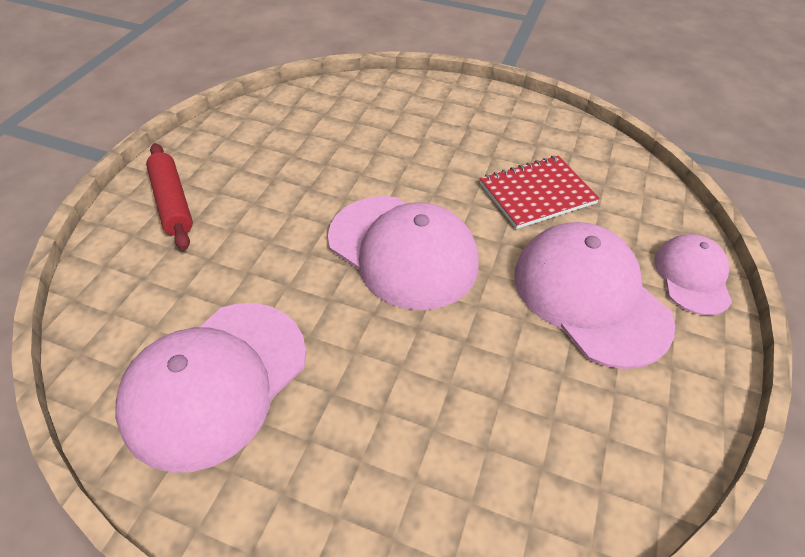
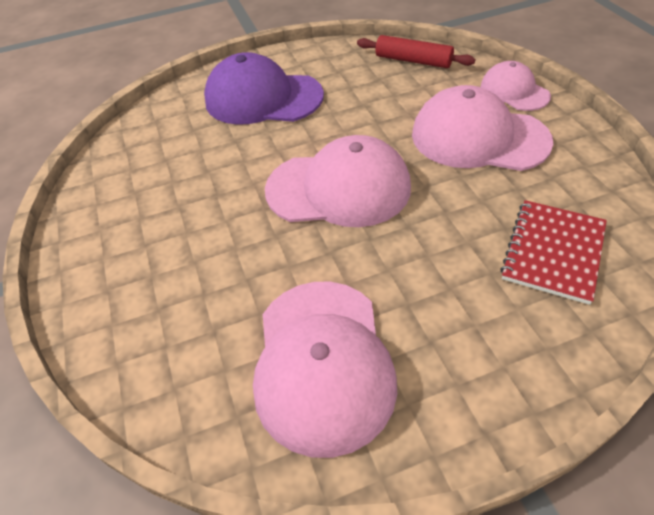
camera: 35 degrees left, 0 degrees up
red rolling pin [146,143,193,250] -> red rolling pin moved to [357,35,475,68]
red notebook [480,156,600,229] -> red notebook moved to [500,200,607,305]
none -> purple cap [204,52,324,125]

